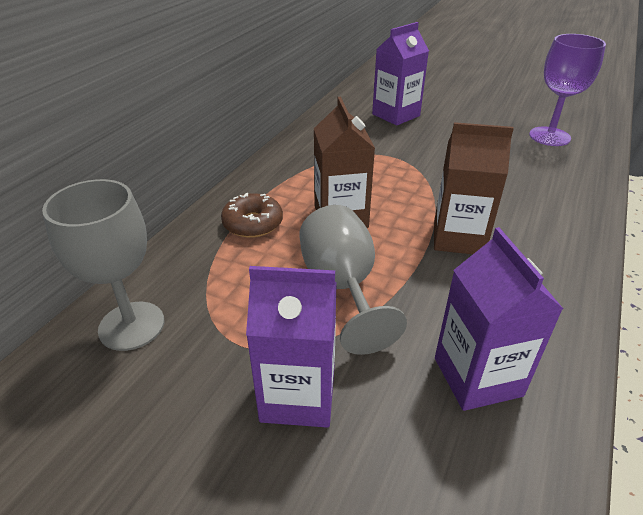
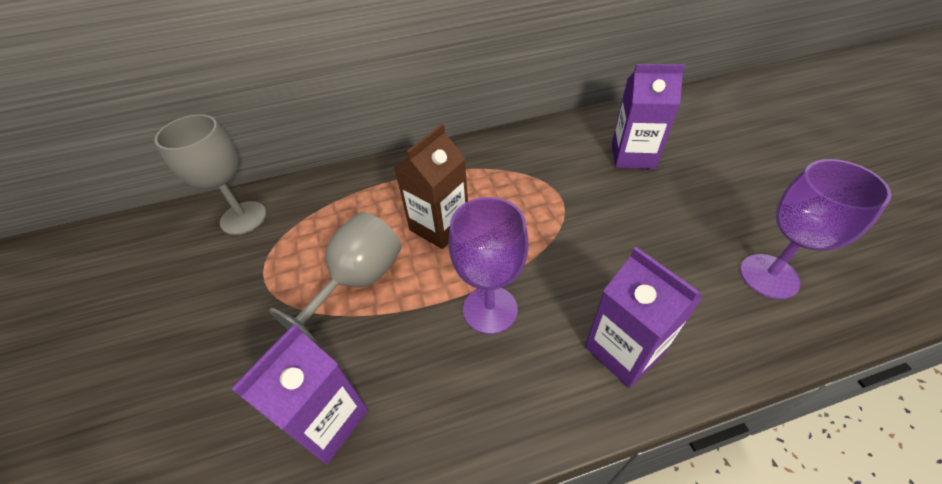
camera: 50 degrees right, 10 degrees up
brown donut [221,193,283,238] -> none
purple carton [246,266,337,428] -> purple carton moved to [585,247,703,388]
brown carton [434,122,514,254] -> purple goblet [448,197,529,334]

